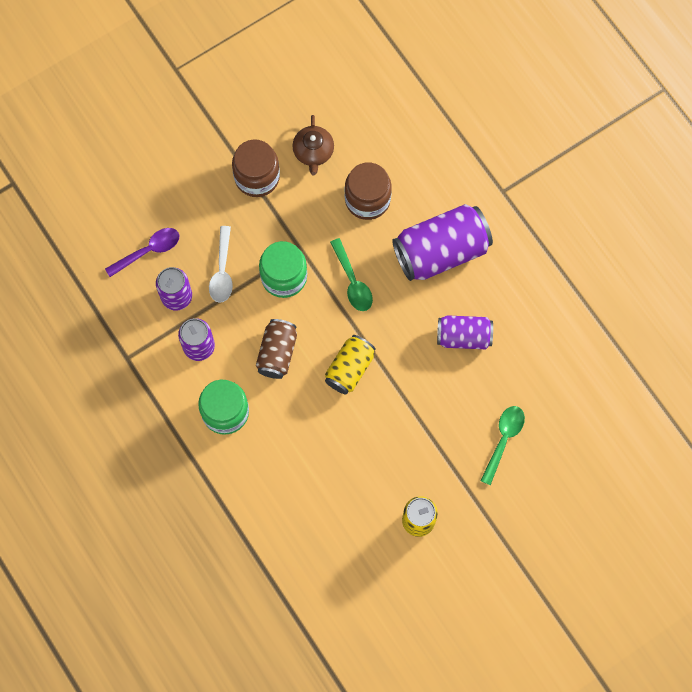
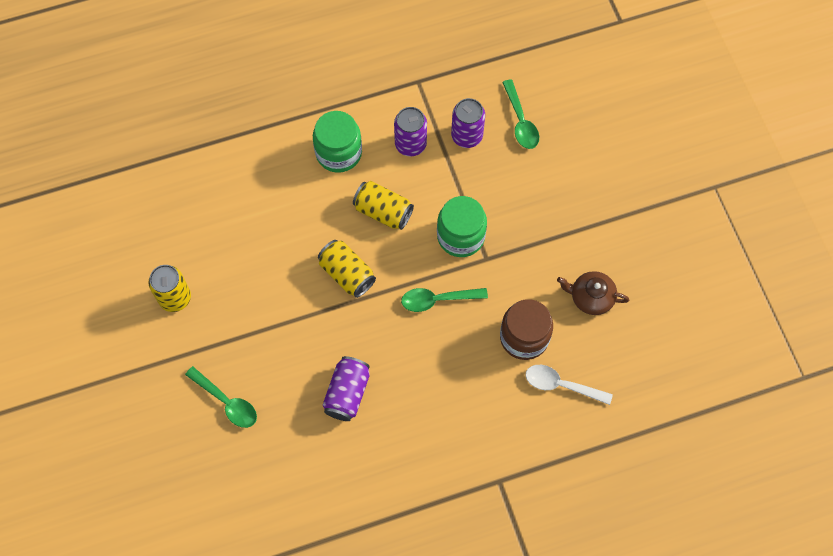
camera: 105 degrees right, 5 degrees down
purple spoon [105,228,179,277] -> green spoon [502,79,539,149]
white spoon [209,226,233,303] -> white spoon moved to [526,365,613,405]
brown jar [232,139,280,197] -> none
brown can [256,319,297,379] -> yellow can [353,181,414,230]
purple can [392,204,493,281] -> none

